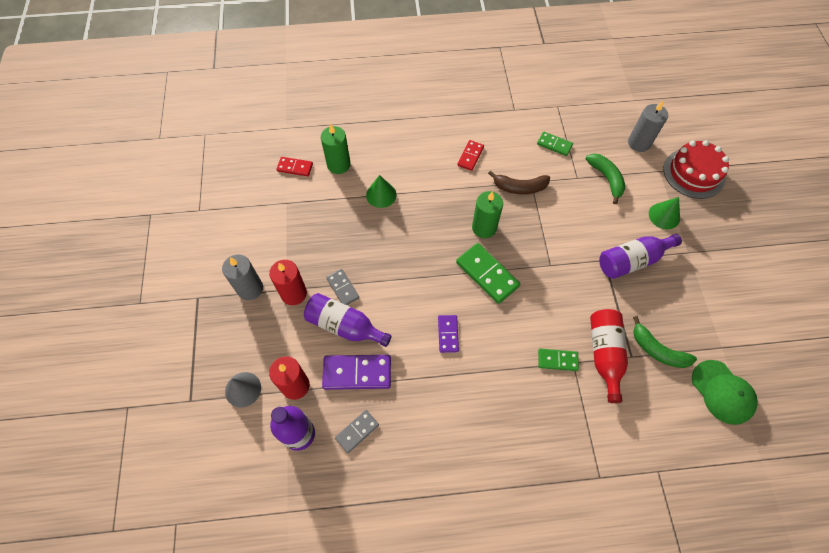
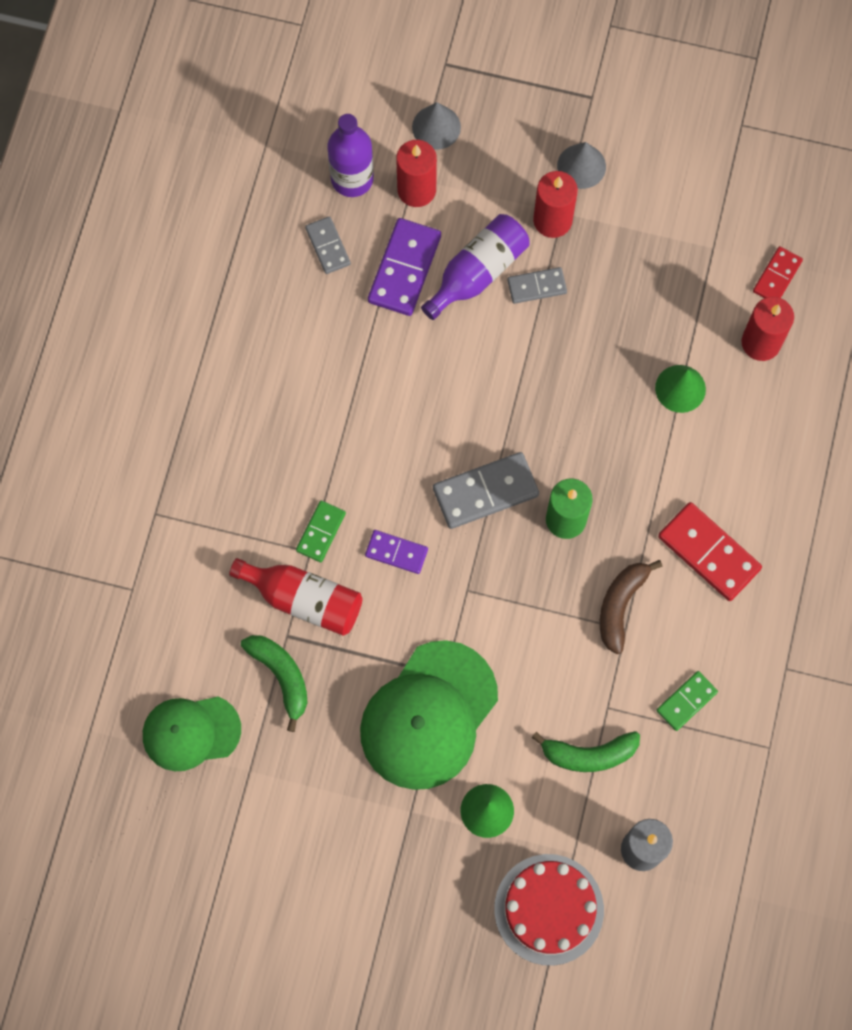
camera: 110 degrees right, 10 degrees up
grey candle [222,254,263,300] -> grey cone [557,142,606,189]
green candle [321,124,350,174] -> red candle [742,297,794,361]
purple domino [438,315,459,353] -> purple domino moved to [365,530,428,574]
green domino [456,243,520,304] -> grey domino [433,452,539,529]
red domino [457,140,484,171] -> red domino [658,502,762,601], size x1.69
purple bottle [599,234,682,279] -> green cap [360,640,498,790]
green banana [633,316,697,368] -> green banana turned 90 degrees clockwise [241,635,308,732]

